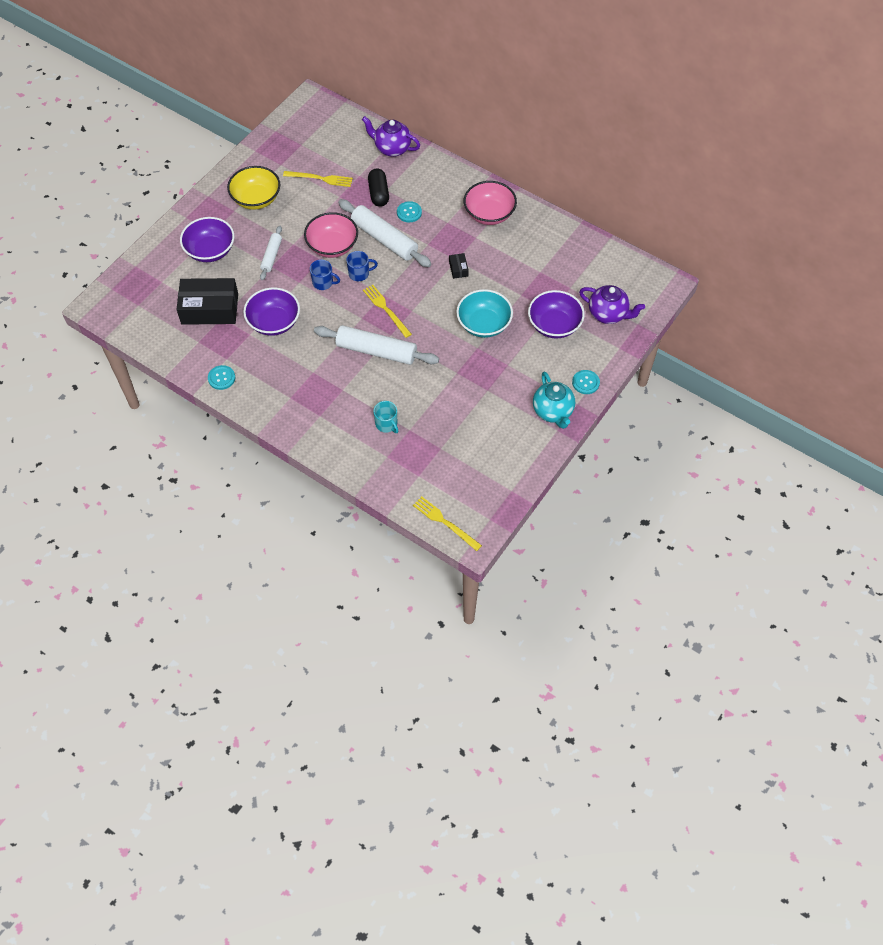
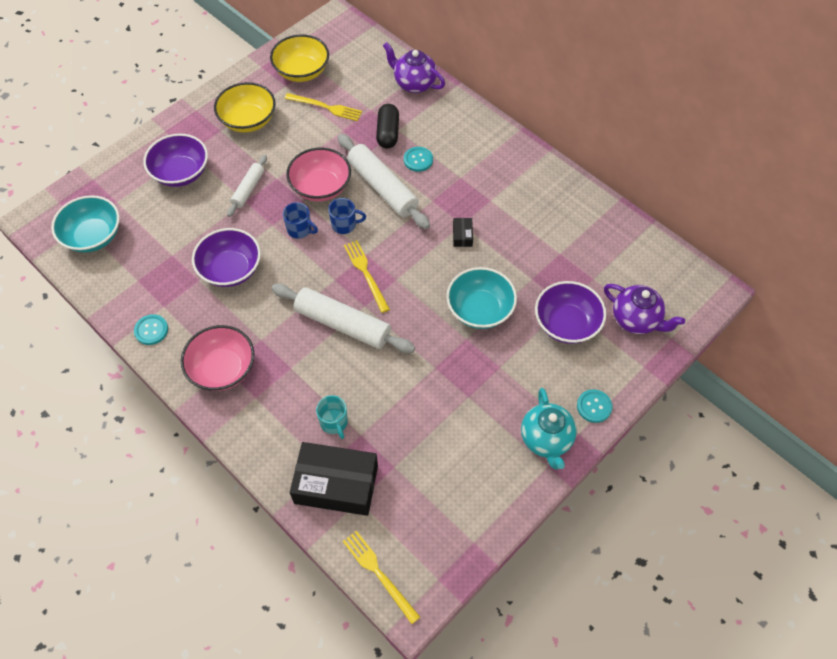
camera: 10 degrees right, 0 degrees up
black box [176,278,238,325] -> black box moved to [290,442,378,516]
pink bowl [464,181,517,225] -> pink bowl moved to [181,325,255,391]
none -> turquoise bowl [51,195,120,253]
none -> yellow bowl [270,35,329,82]

